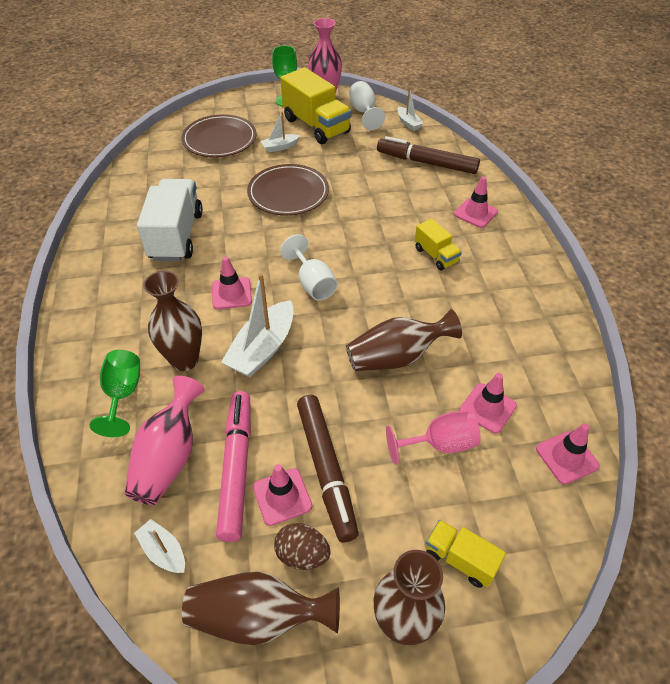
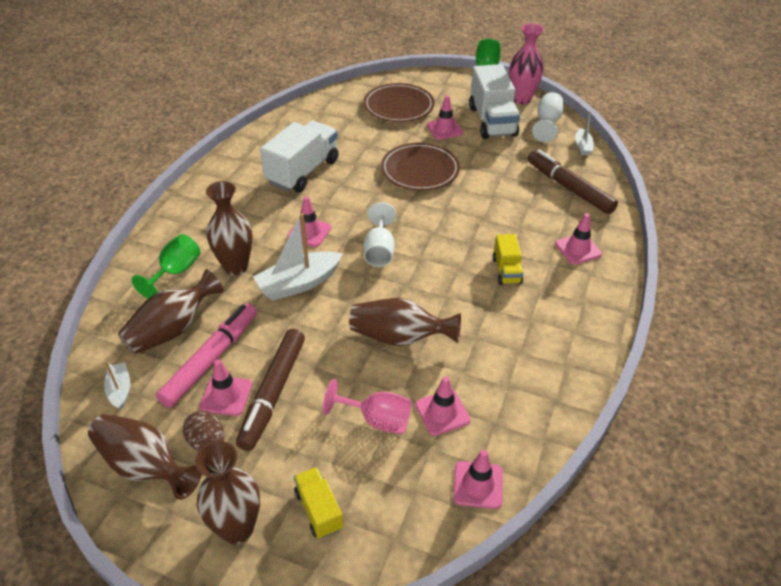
camera: 30 degrees right, 5 degrees down
pink vase [125,376,205,505] -> brown vase [118,269,224,354]
white boat [261,112,300,152] -> pink traffic cone [427,95,464,140]
yellow truck [280,67,352,144] -> white truck [469,64,520,139]

